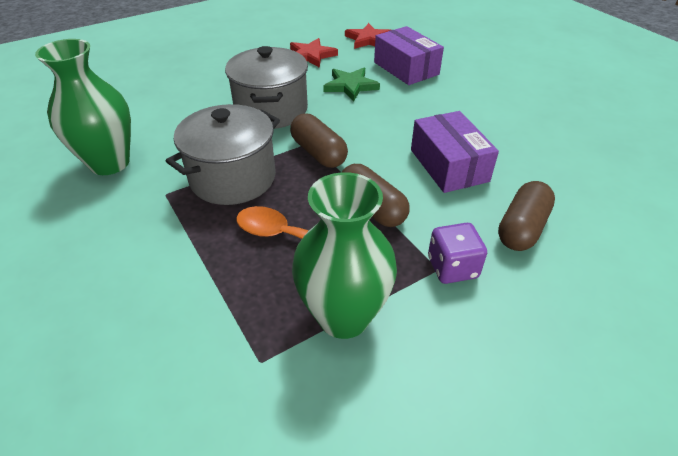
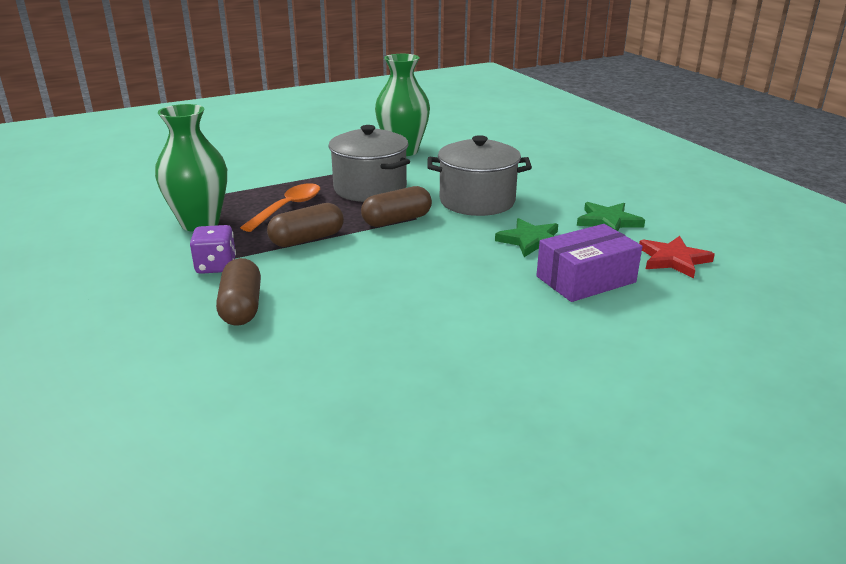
camera: 95 degrees right, 15 degrees down
red star [290,38,338,68] -> green star [577,202,645,231]
purple box [411,111,499,193] -> none
brown capsule [498,181,555,251] -> brown capsule turned 45 degrees clockwise [216,258,261,326]

